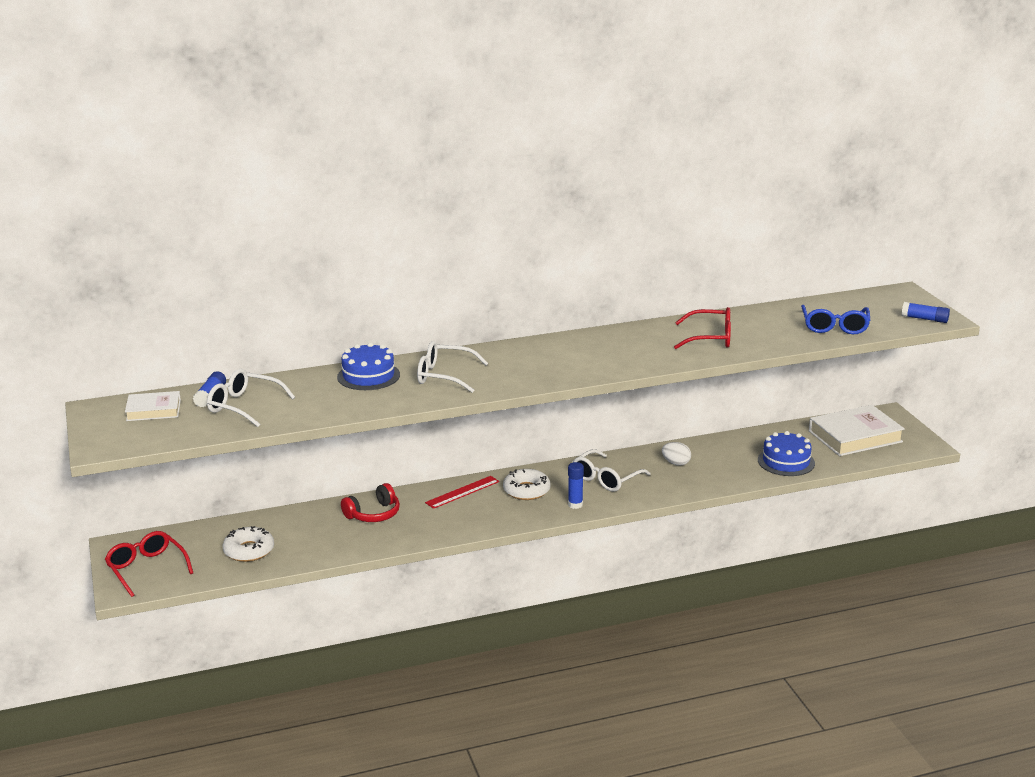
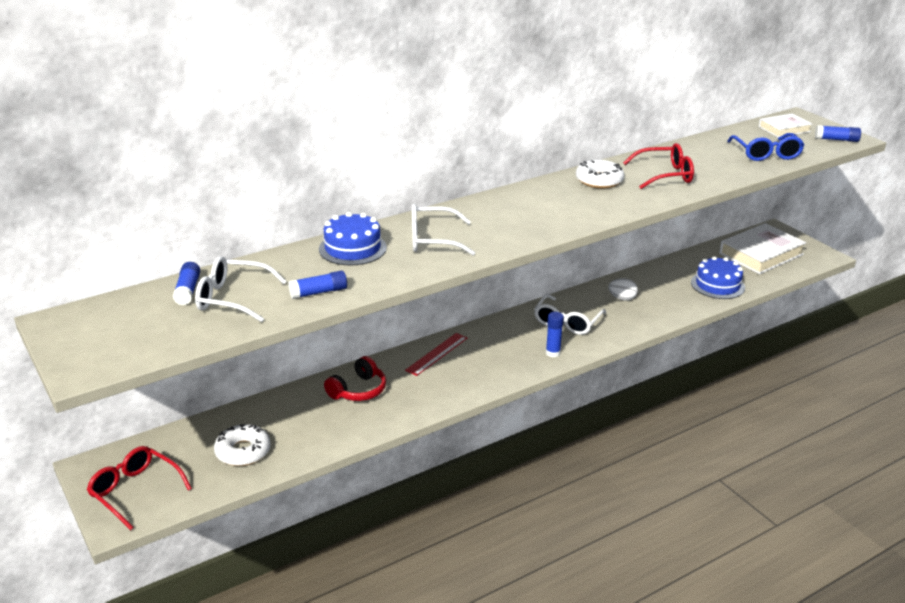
camera: 15 degrees left, 5 degrees up
white book [125,391,181,421] -> white book moved to [759,113,812,138]
white donut [503,469,550,500] -> white donut moved to [576,160,625,189]
none -> blue glue stick [288,271,347,299]

